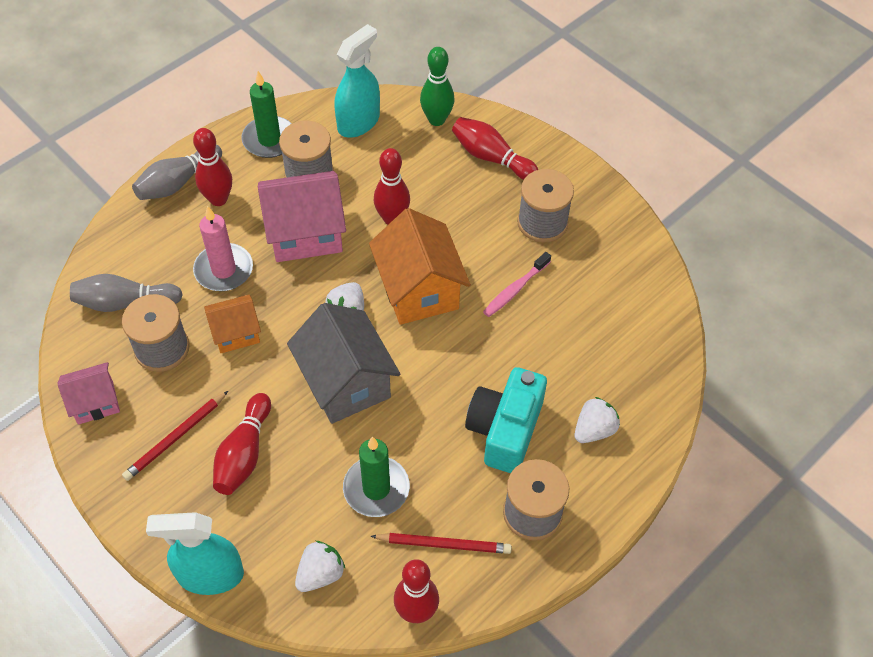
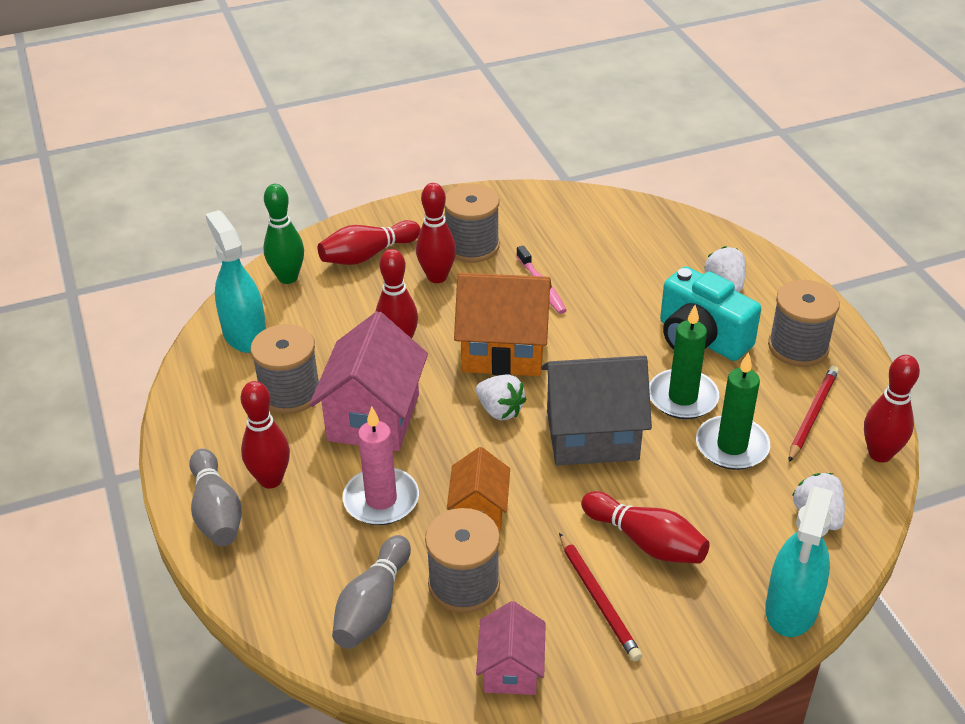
camera: 65 degrees left, 15 degrees down
green candle [242,71,292,158] -> green candle moved to [649,305,719,419]
none -> red bowling pin [416,183,456,283]

